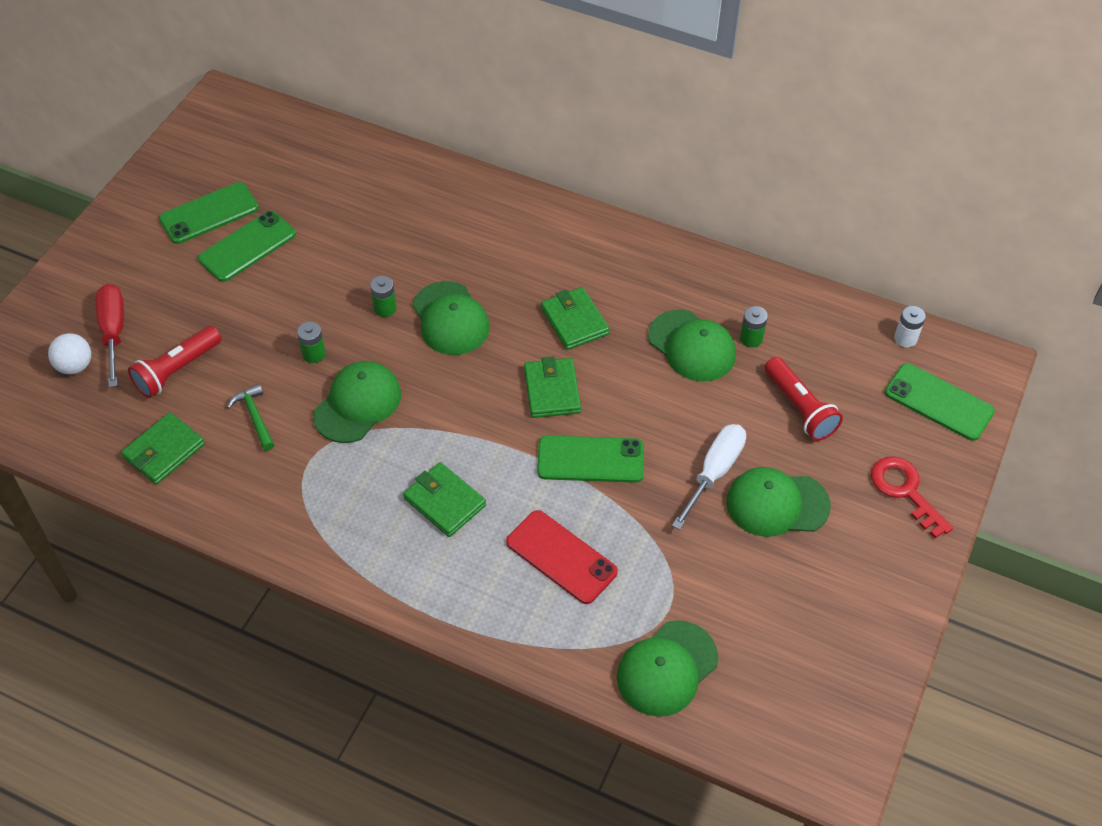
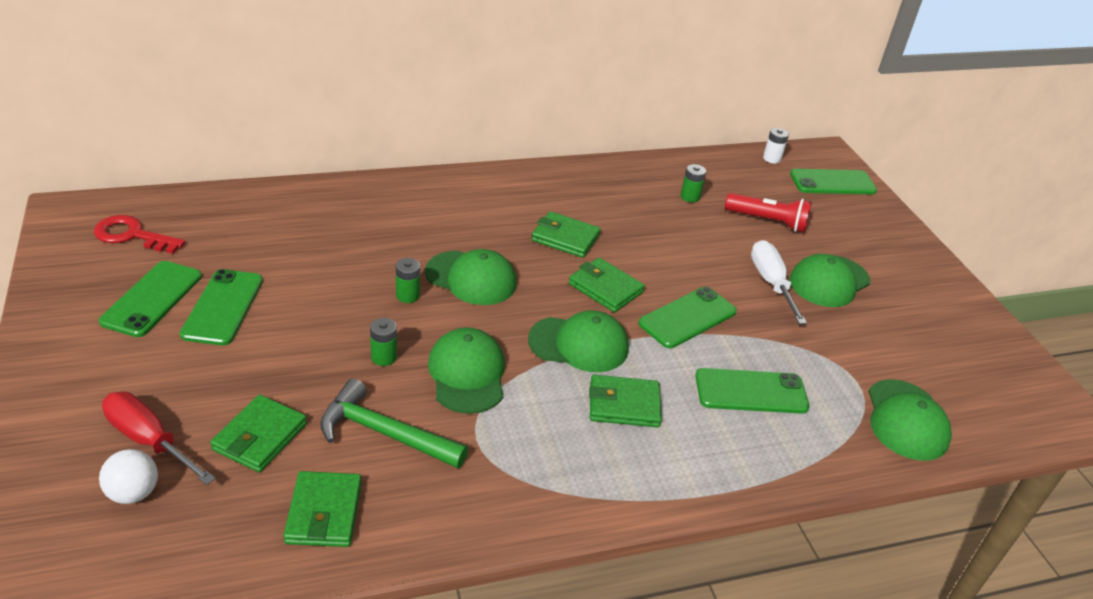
camera: 45 degrees left, 15 degrees down
red flashlight [128,326,222,398] -> green wallet [210,395,307,472]
green hammer [227,384,274,451] -> green hammer [320,379,468,468], size x1.70
red phone [506,510,618,604] -> green phone [695,368,810,414]
green cap [648,310,736,382] -> green cap moved to [528,310,629,372]
red key [871,456,953,538] -> red key moved to [94,215,185,254]

